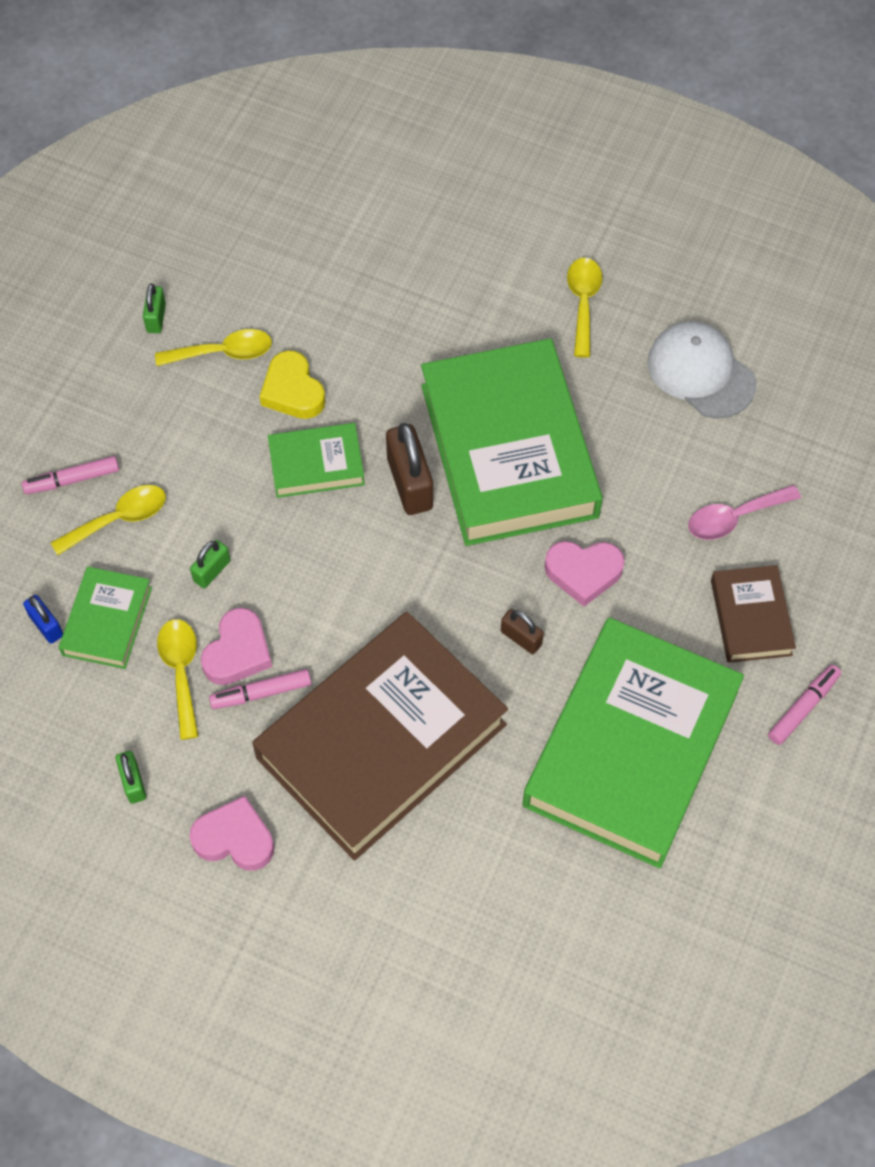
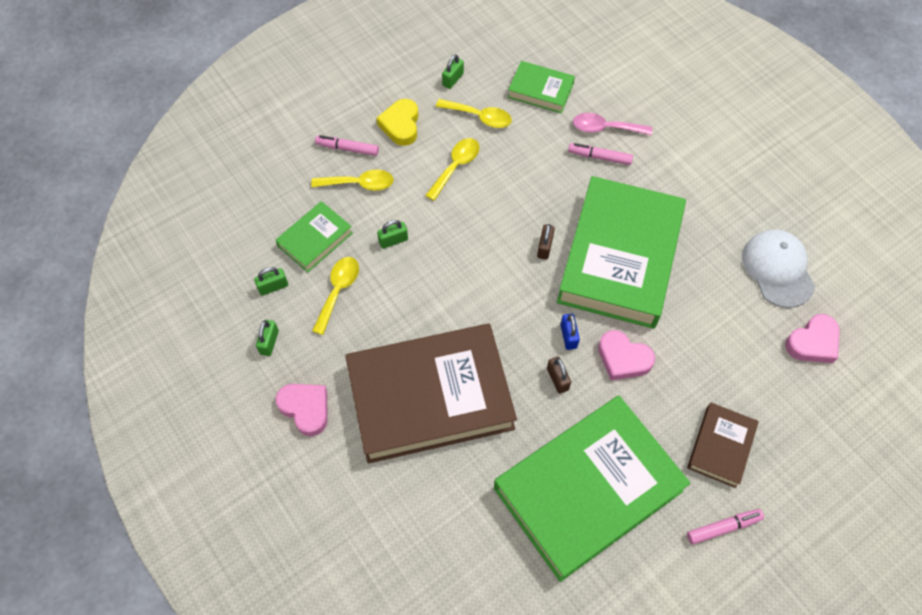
camera: 30 degrees right, 0 degrees up
blue padlock [23,595,63,644] -> blue padlock moved to [561,314,580,350]
pink heart [201,608,272,685] -> pink heart moved to [785,314,840,363]
pink marker [209,669,312,709] -> pink marker moved to [568,143,633,165]
yellow heart [259,350,326,419] -> yellow heart moved to [376,99,419,146]
green book [268,423,365,498] -> green book moved to [508,61,575,113]
brown padlock [386,423,433,515] -> brown padlock [537,224,555,260], size x0.55
yellow spoon [567,258,602,358] -> yellow spoon moved to [425,138,480,201]
pink spoon [688,485,801,540] -> pink spoon moved to [573,113,652,135]
none -> green padlock [254,267,288,296]

